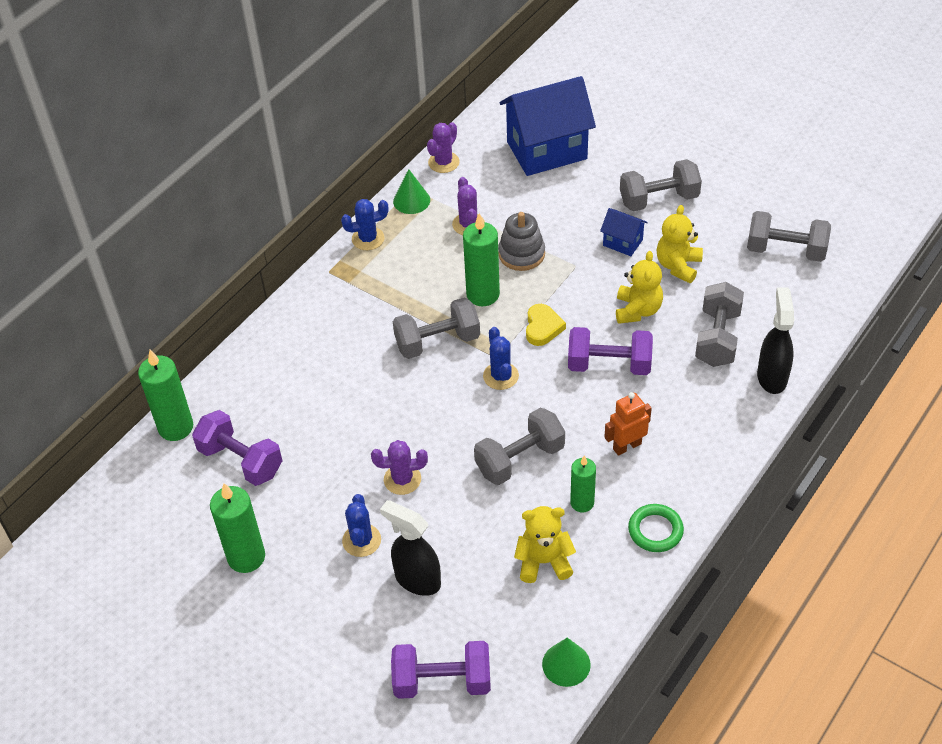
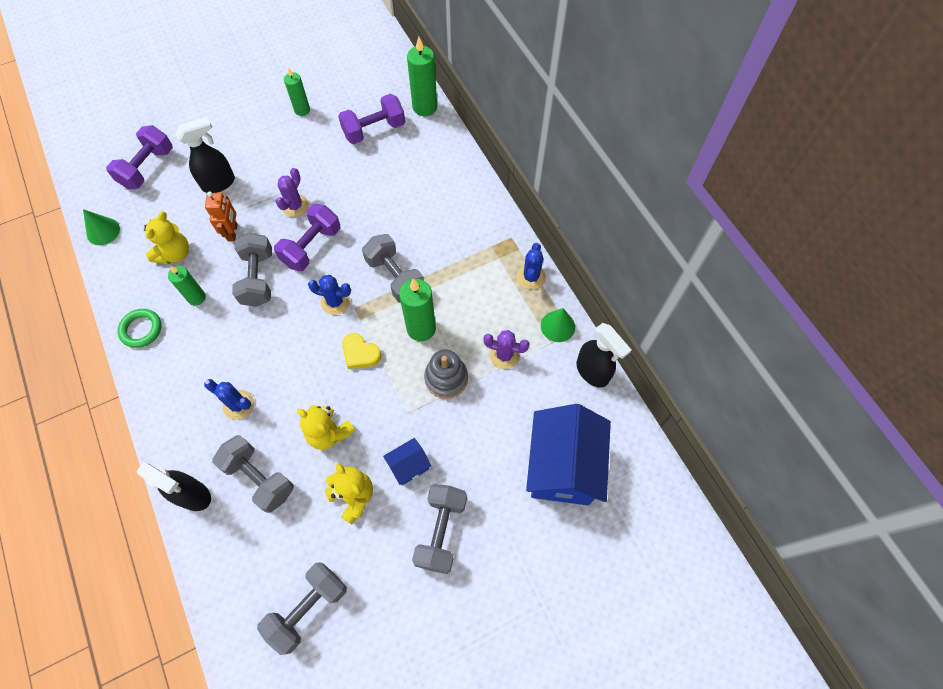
camera: 115 degrees right, 15 degrees up
green candle [210,483,265,573] -> green candle [284,67,310,116], size x0.64
blue cactus [342,494,381,557] -> blue cactus moved to [204,379,254,420]
grey dumbbell [393,297,480,359] -> grey dumbbell turned 45 degrees counterclockwise [362,234,424,303]
purple cactus [427,122,460,173] -> black spray bottle [576,323,632,388]
purple dumbbell [568,327,653,375] -> purple dumbbell moved to [274,204,340,271]
orange robot [604,392,652,456] -> orange robot moved to [205,192,237,241]

